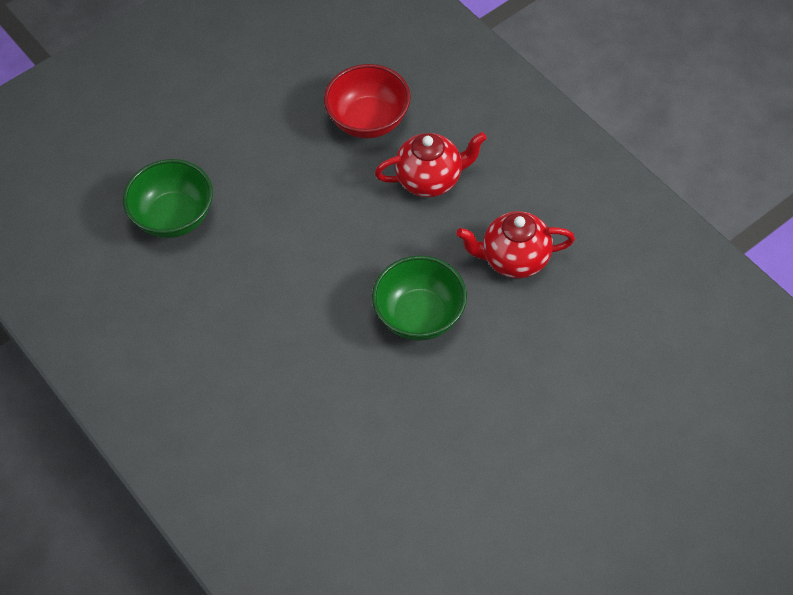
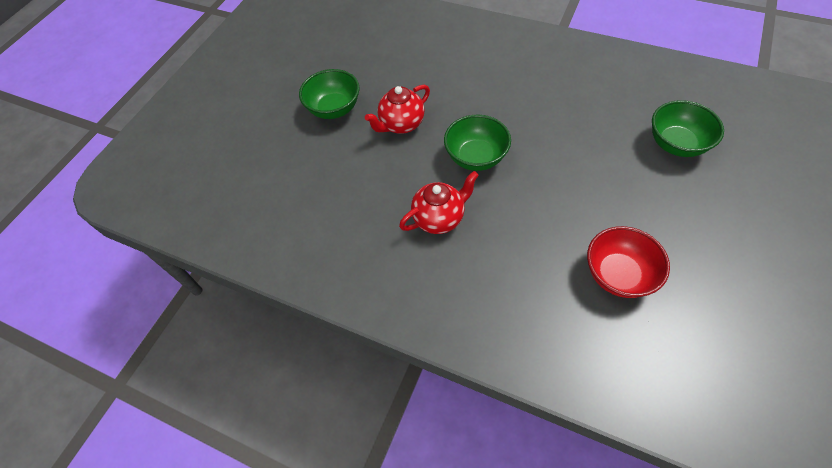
camera: 155 degrees right, 0 degrees up
red teapot [375,132,487,197] -> red teapot moved to [365,85,430,134]
none -> green bowl [299,69,359,119]

